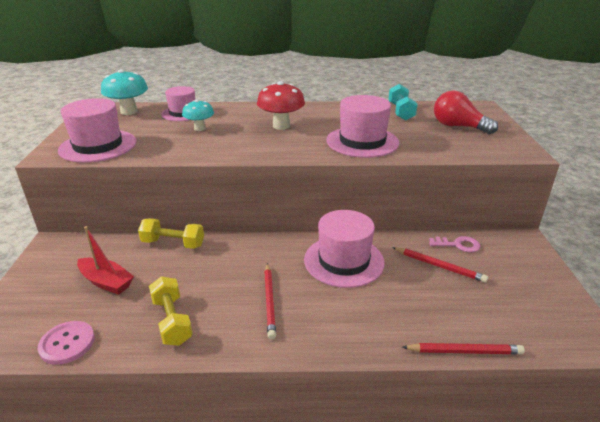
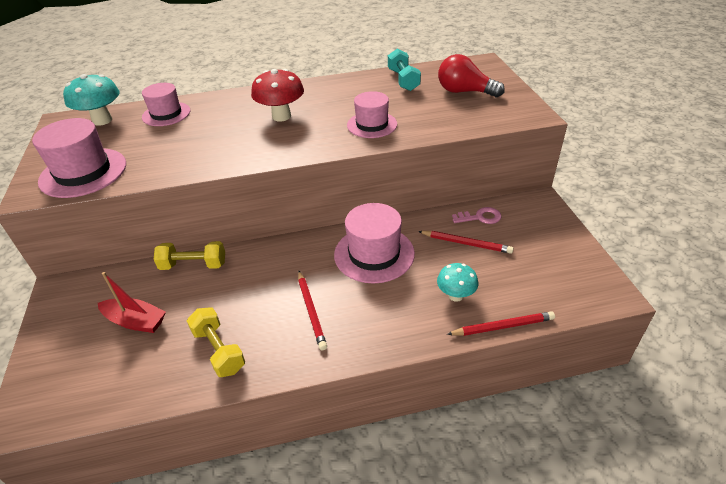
camera: 10 degrees left, 10 degrees up
pink button [38,321,95,365] -> none
turquoise mushroom [182,100,214,131] -> turquoise mushroom moved to [437,263,478,302]
pink hat [326,95,399,158] -> pink hat [347,91,397,138], size x0.66

